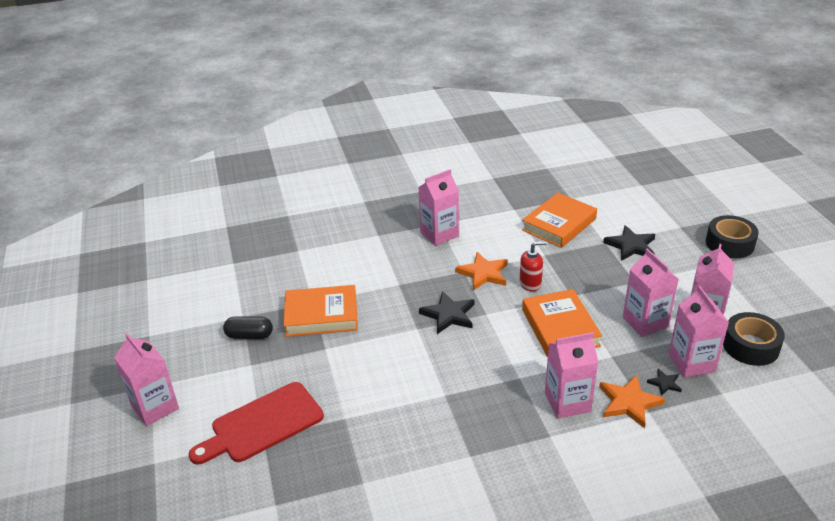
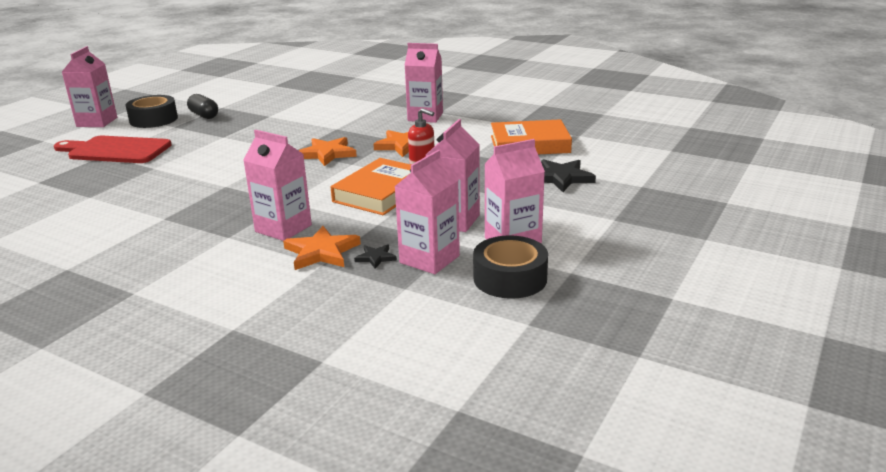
camera: 45 degrees right, 10 degrees down
orange book [284,285,358,337] -> none
black star [419,291,475,334] -> orange star [298,137,357,166]
black tape [706,215,759,258] -> black tape moved to [126,95,178,128]

